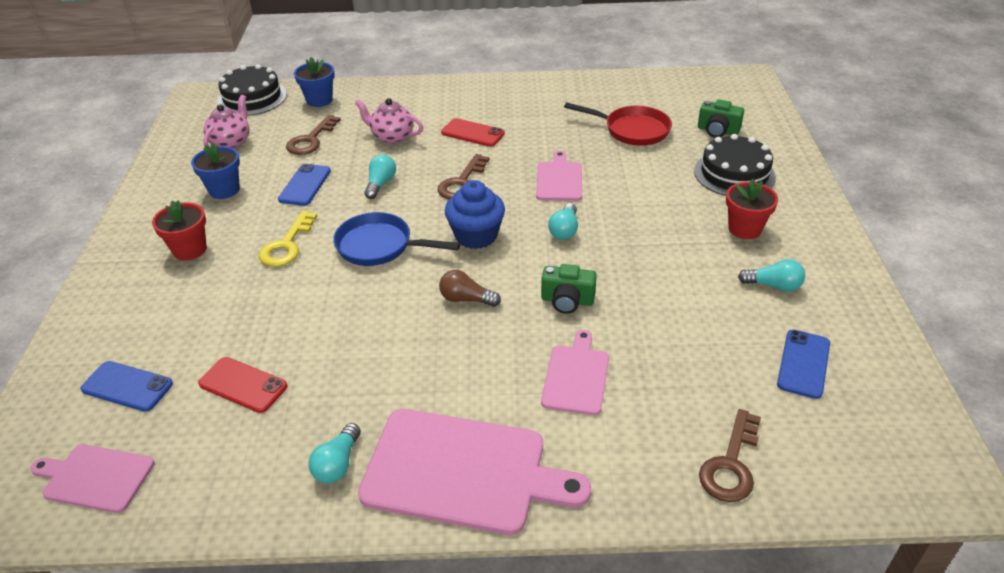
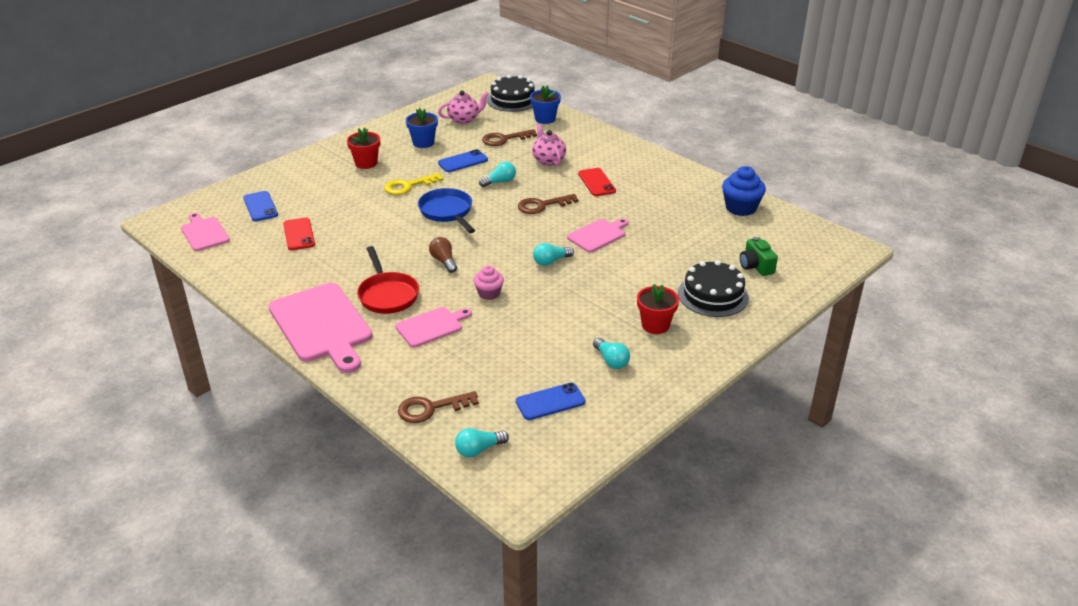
camera: 45 degrees right, 5 degrees down
turquoise light bulb [308,423,361,483] -> turquoise light bulb moved to [455,428,509,458]
blue cupcake [445,180,505,249] -> blue cupcake moved to [722,166,766,216]
green camera [541,264,597,314] -> pink cupcake [474,266,504,300]
red pan [564,102,672,146] -> red pan moved to [357,246,419,314]

